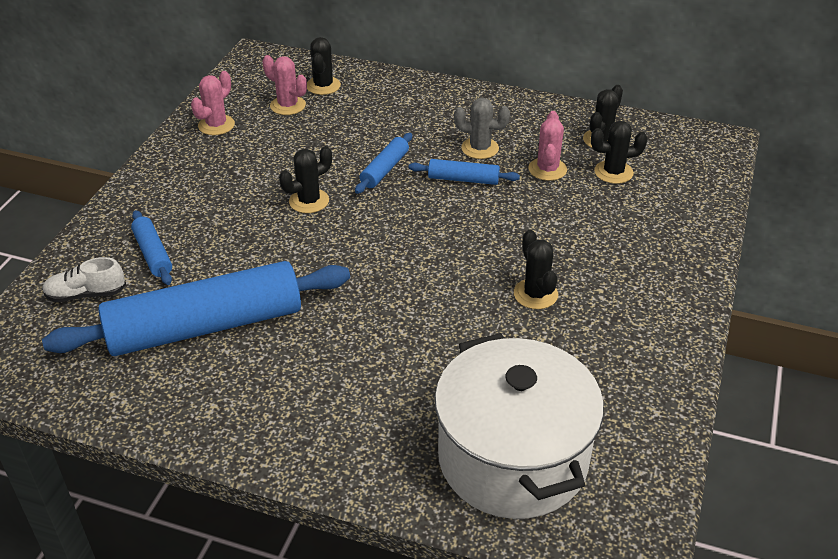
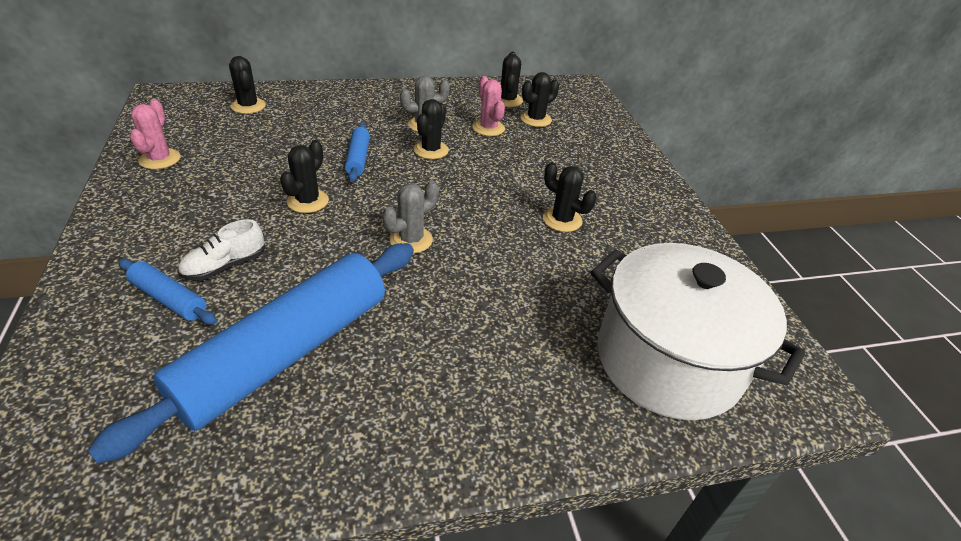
camera: 35 degrees left, 0 degrees up
white shoe [42,257,126,302] -> white shoe moved to [178,219,265,280]
pink cactus [262,55,307,115] -> none
blue rolling pin [409,159,520,185] -> black cactus [414,99,449,159]
none -> grey cactus [382,181,438,254]

